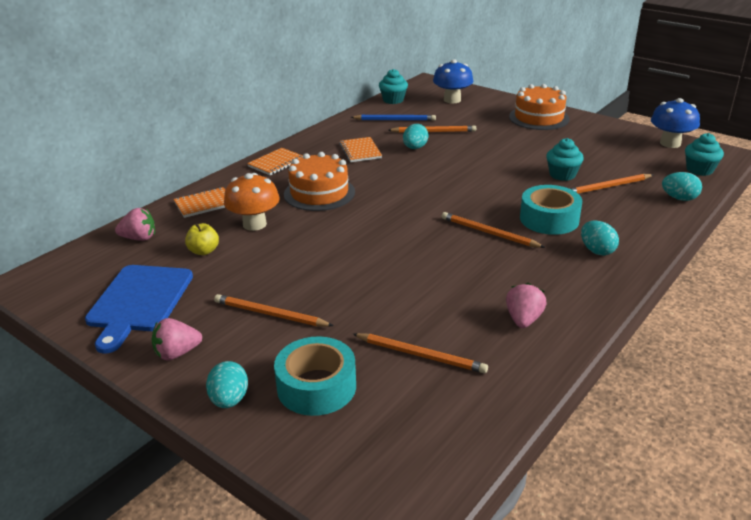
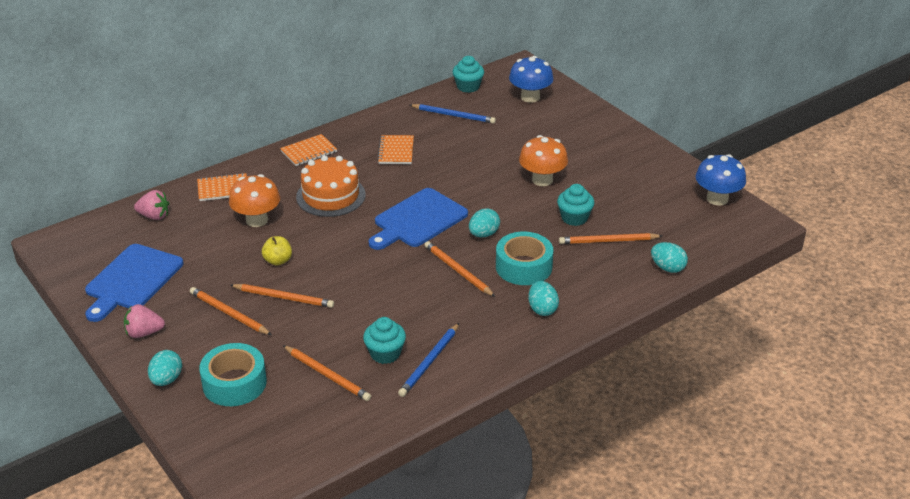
camera: 15 degrees right, 5 degrees up
yellow apple [185,223,219,255] -> yellow apple moved to [262,236,292,266]
orange pencil [388,126,476,133] -> orange pencil moved to [230,284,334,308]
turquoise egg [403,124,429,149] -> turquoise egg moved to [469,208,500,237]
pink strawberry [506,283,547,328] -> blue pencil [398,323,459,397]
orange cake [509,84,570,130] -> none
turquoise cupcake [685,133,724,176] -> turquoise cupcake moved to [363,317,406,364]
none -> blue cutting board [369,188,468,250]
none -> orange mushroom [519,135,568,186]

